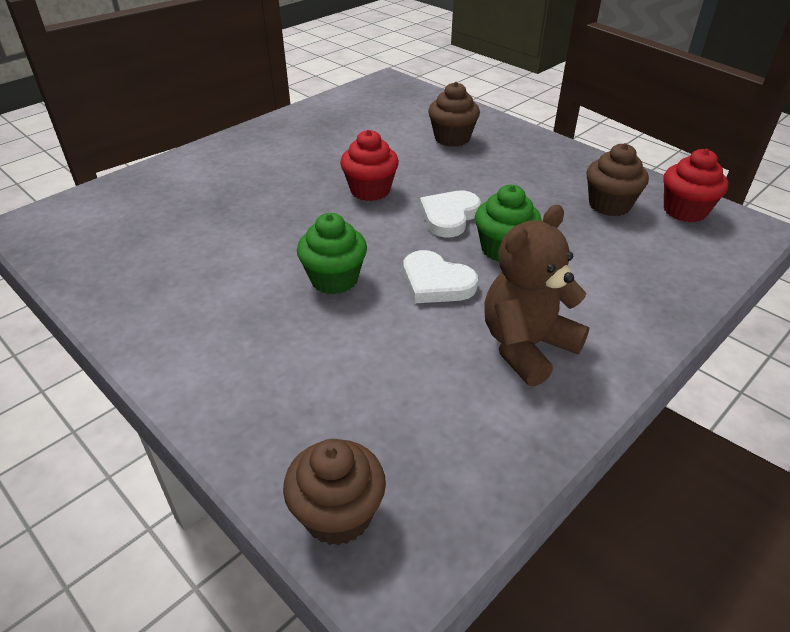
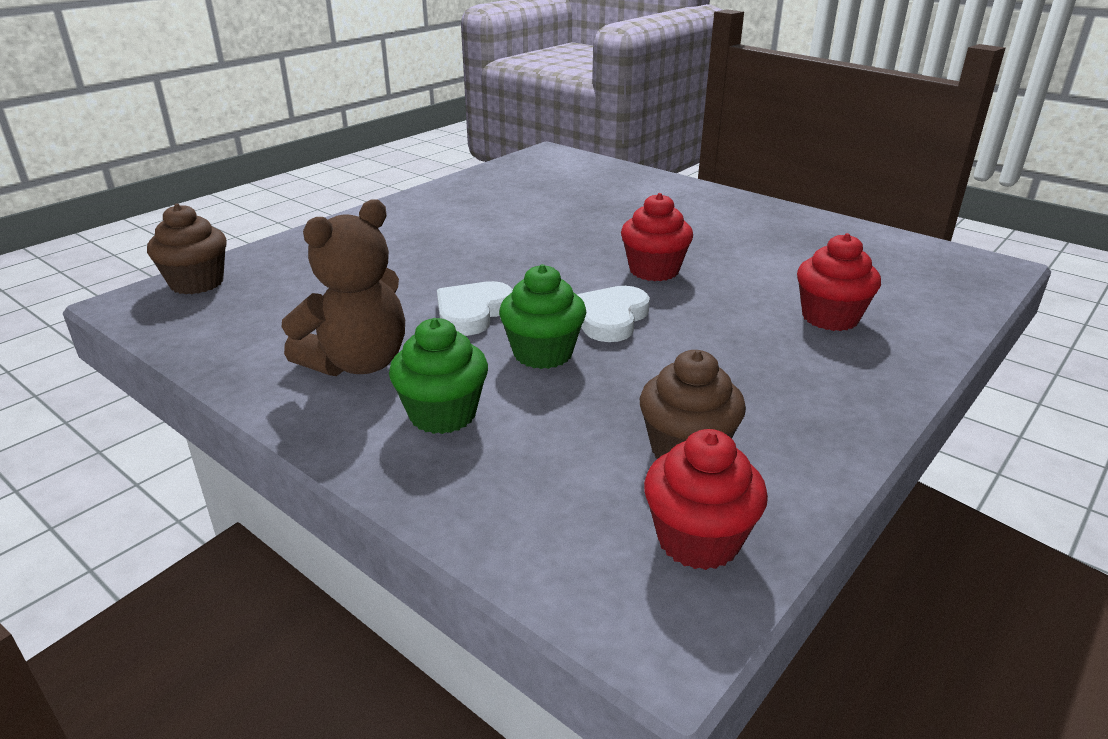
camera: 85 degrees right, 10 degrees down
green cupcake [297,213,367,294] -> green cupcake moved to [389,318,488,434]
white heart [420,190,481,237] -> white heart turned 90 degrees counterclockwise [576,286,650,342]
brown cupcake [428,82,480,147] -> red cupcake [797,233,881,331]
brown teddy bear [484,205,590,387] -> brown teddy bear turned 90 degrees clockwise [282,199,405,376]

